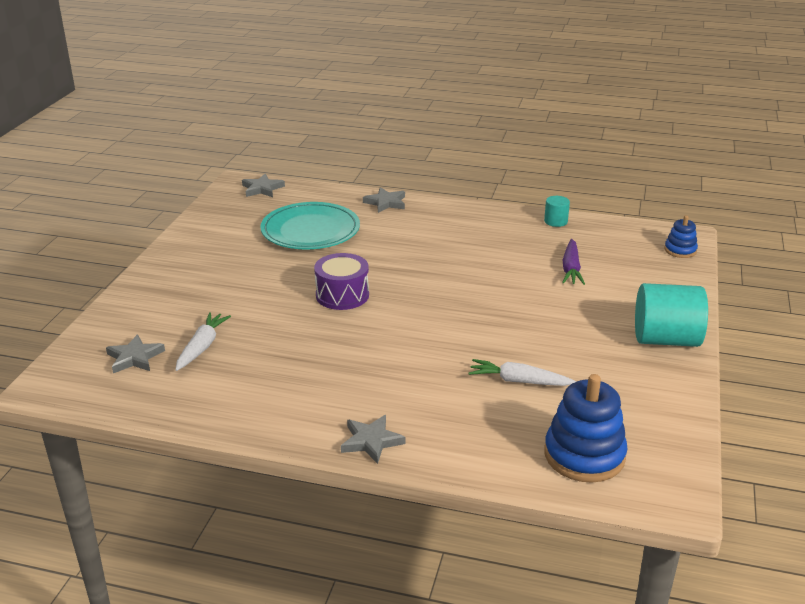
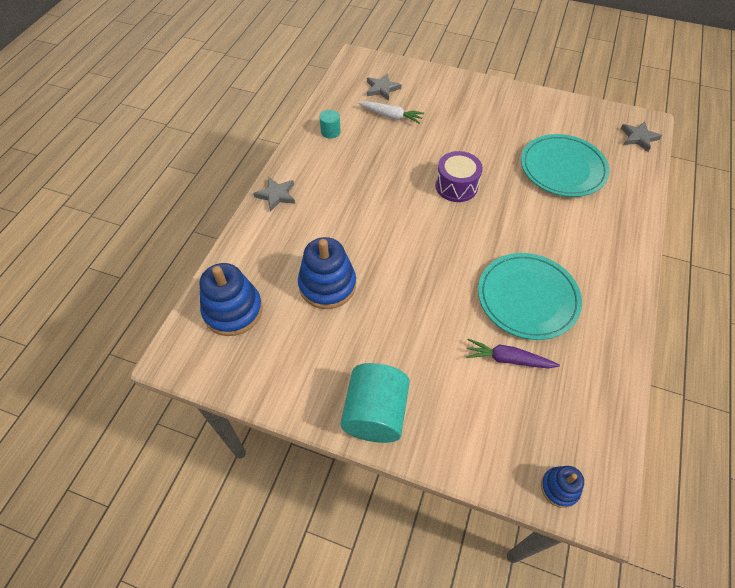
camera: 95 degrees right, 25 degrees up
grey star [363,187,405,213] -> none
white carrot [468,359,577,386] -> blue stacking toy [298,237,356,309]
turquoise cylinder [544,196,570,227] -> turquoise cylinder moved to [320,110,340,139]
none -> turquoise plate [478,253,582,340]

